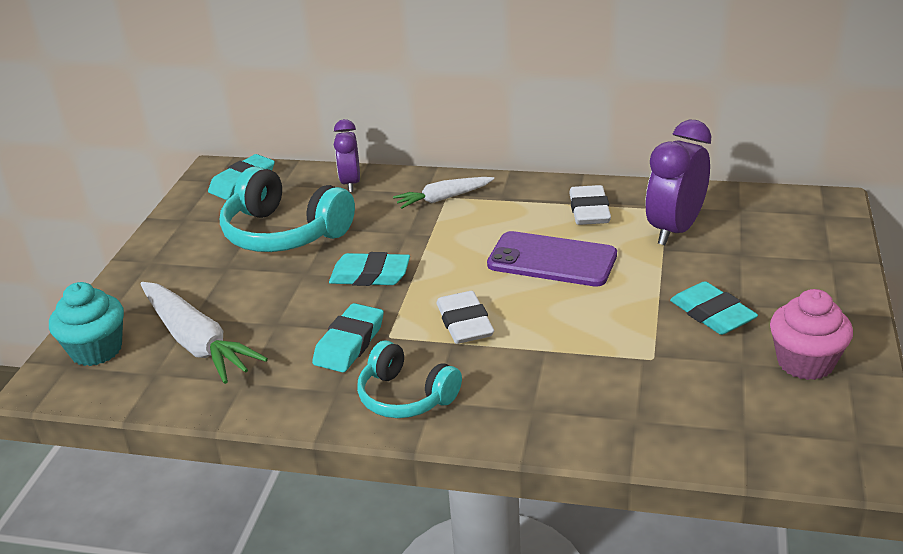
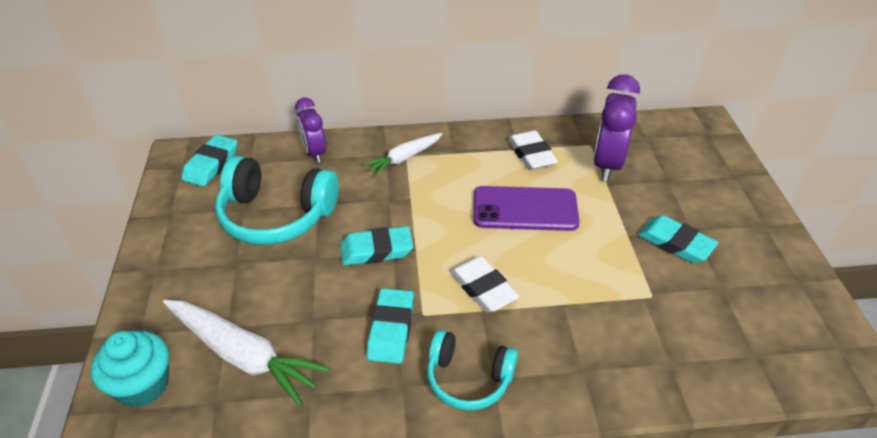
camera: 20 degrees left, 10 degrees up
pink cupcake [770,289,853,380] -> none

